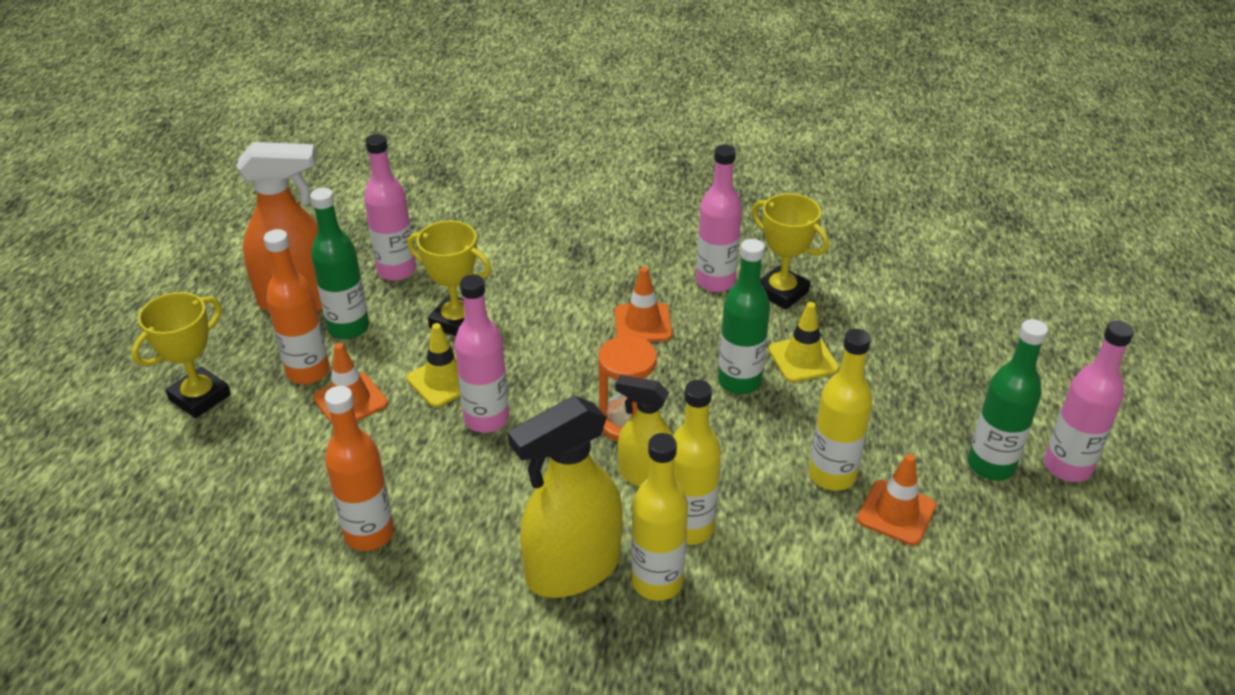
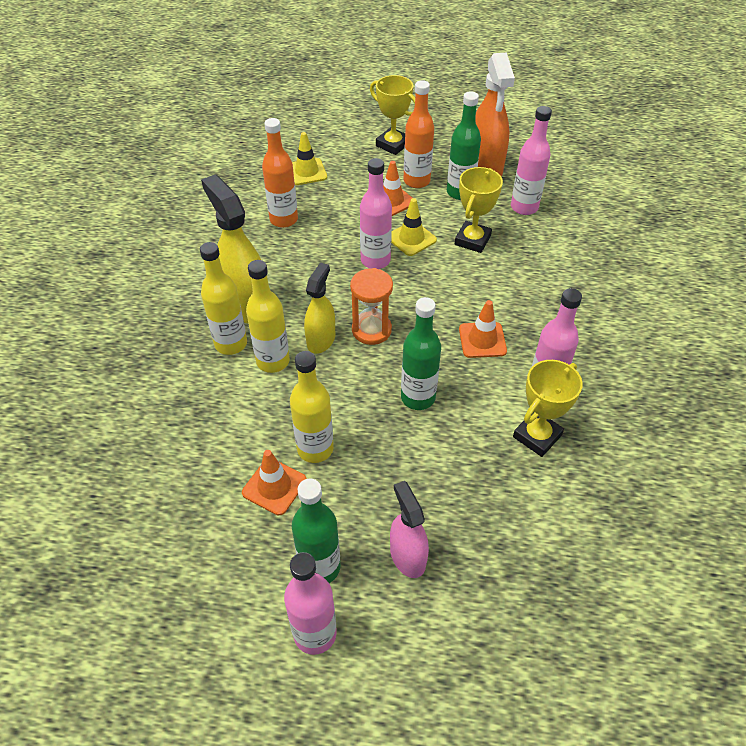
camera: 90 degrees right, 10 degrees up
yellow traffic cone [769,302,839,382] -> yellow traffic cone moved to [292,132,327,185]
none -> pink spray bottle [390,481,429,578]

